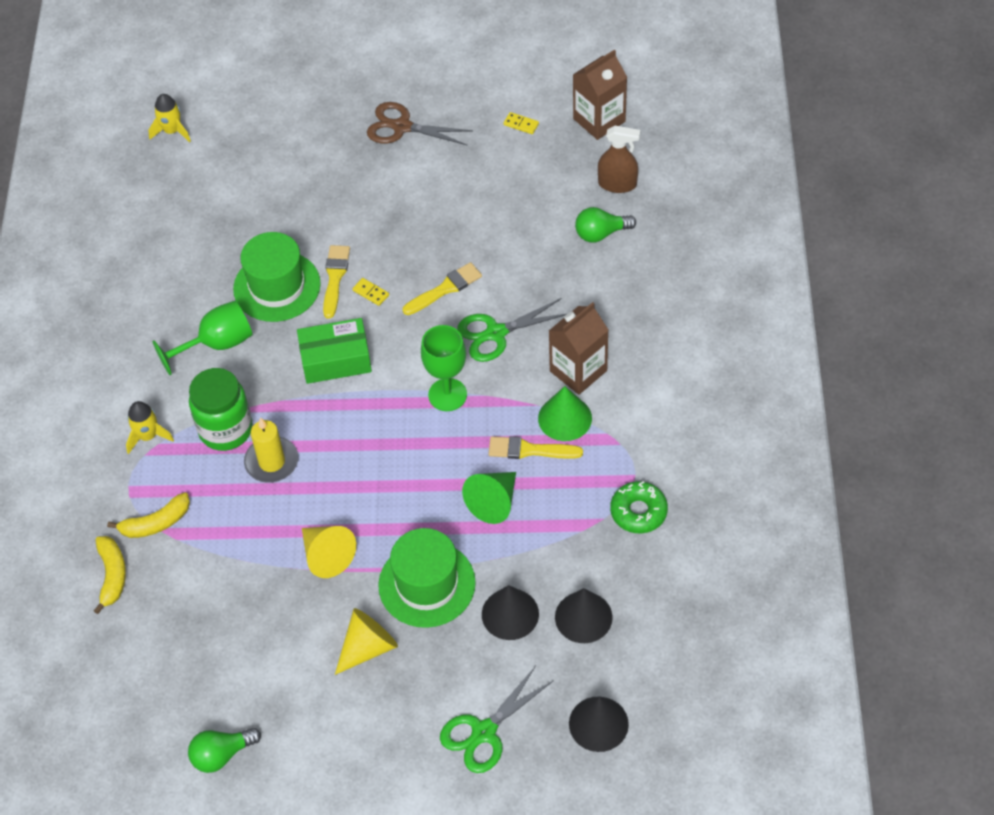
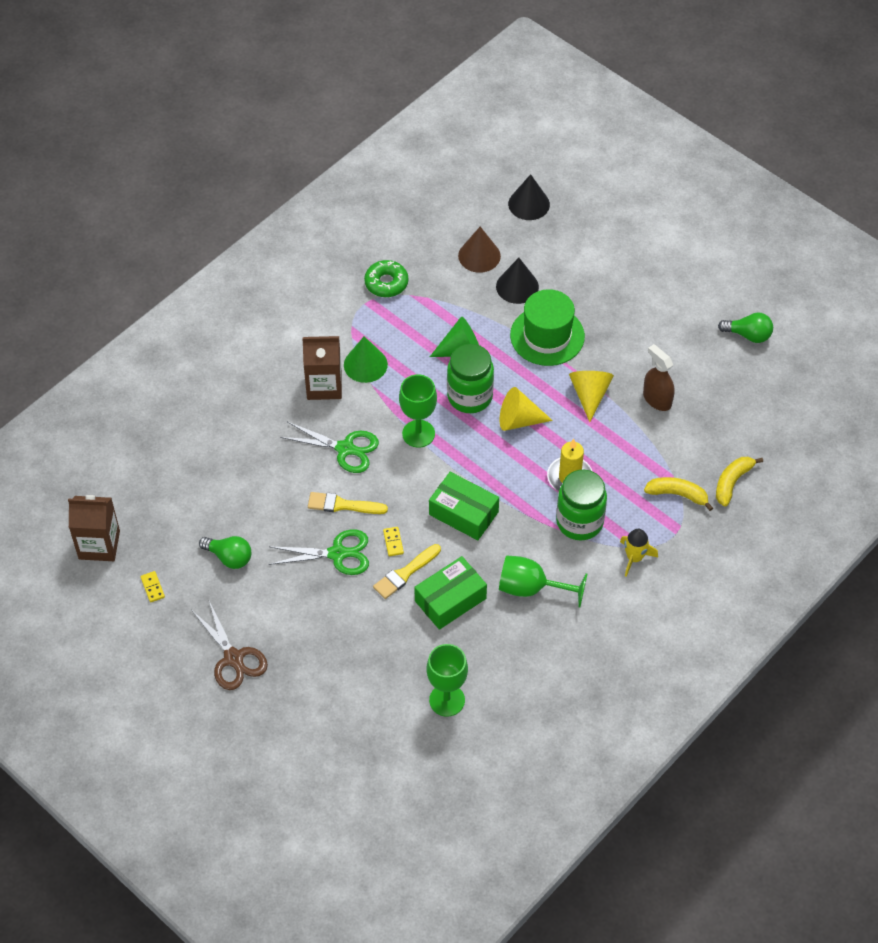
camera: 140 degrees left, 0 degrees up
yellow rocket [148,94,191,142] -> none
green hat [233,232,321,322] -> green box [414,556,487,630]
yellow cone [335,608,398,675] -> yellow cone moved to [500,387,553,431]
green scissors [440,666,554,773] -> green scissors moved to [269,529,369,575]
yellow brush [489,436,583,459] -> none
black cone [555,588,613,643] -> brown cone [458,227,501,273]
green light bulb [575,207,636,243] -> green light bulb moved to [199,536,252,569]
brown spray bottle [598,126,640,193] -> brown spray bottle moved to [643,344,675,411]
none -> green goblet [427,644,468,717]
none -> green jar [447,344,494,413]

